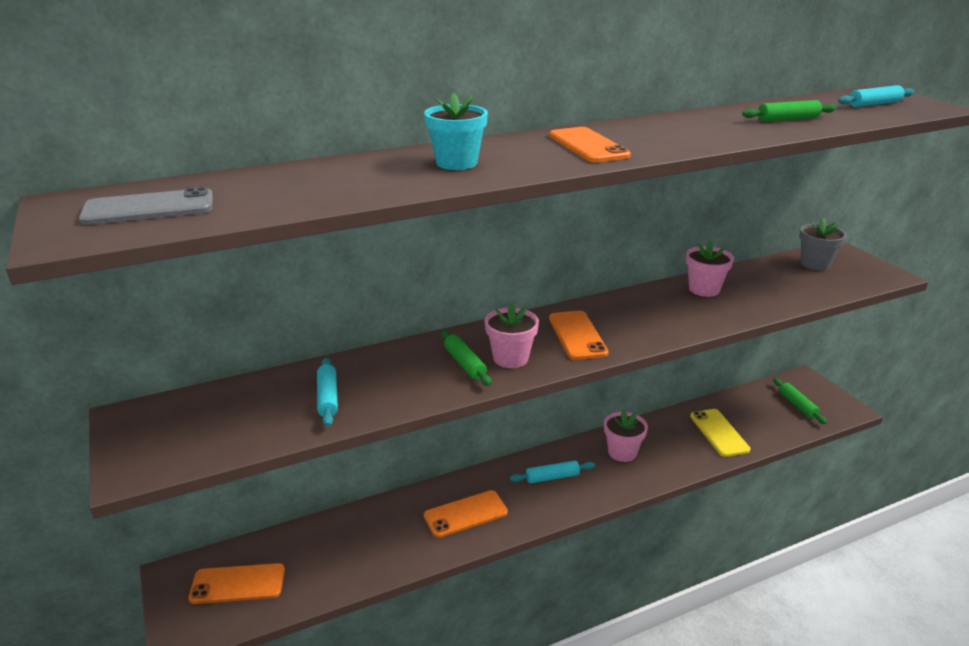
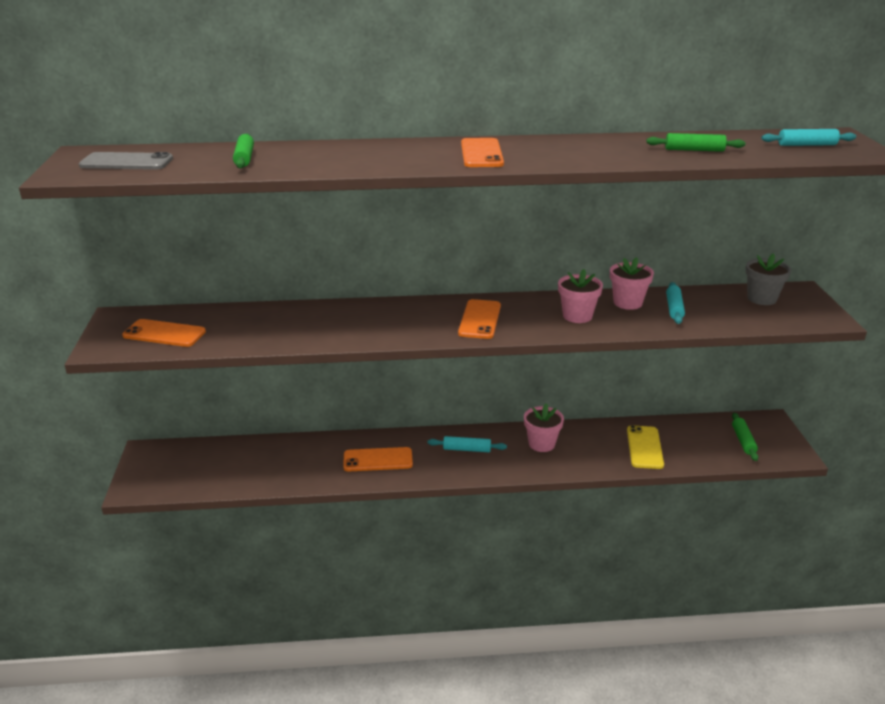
camera: 20 degrees right, 0 degrees up
orange phone [188,563,285,604] -> orange phone moved to [122,319,206,347]
turquoise rolling pin [317,357,338,427] -> turquoise rolling pin moved to [666,282,685,324]
turquoise flower pot [424,93,488,170] -> none
green rolling pin [441,330,492,386] -> green rolling pin moved to [233,133,254,168]
pink flower pot [485,302,539,368] -> pink flower pot moved to [558,269,603,323]

